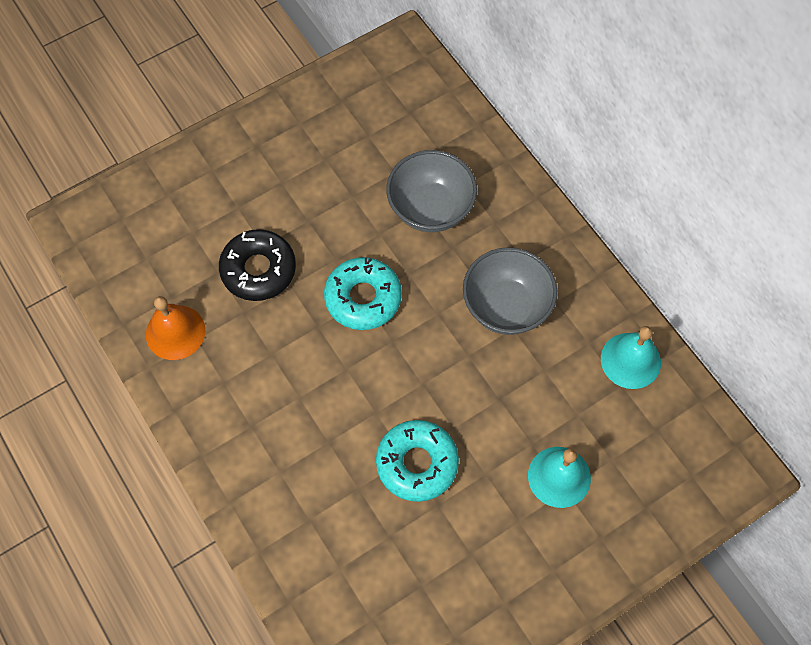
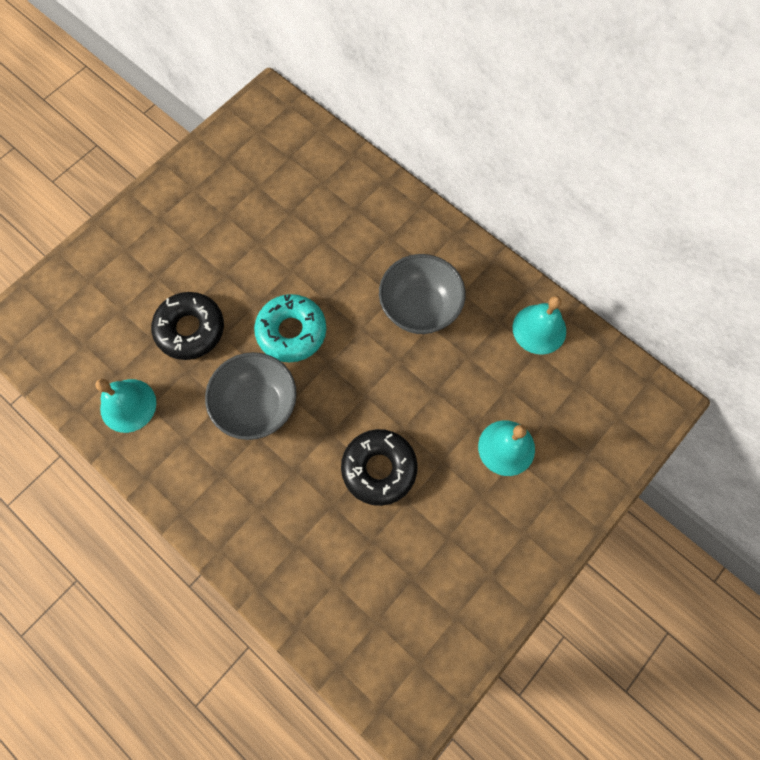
camera: 15 degrees left, 5 degrees up
orange bell [146,296,205,360] -> turquoise bell [95,379,156,433]
turquoise donut [376,420,459,502] -> black donut [341,429,418,506]
grey bowl [386,150,477,232] -> grey bowl moved to [205,352,297,440]

